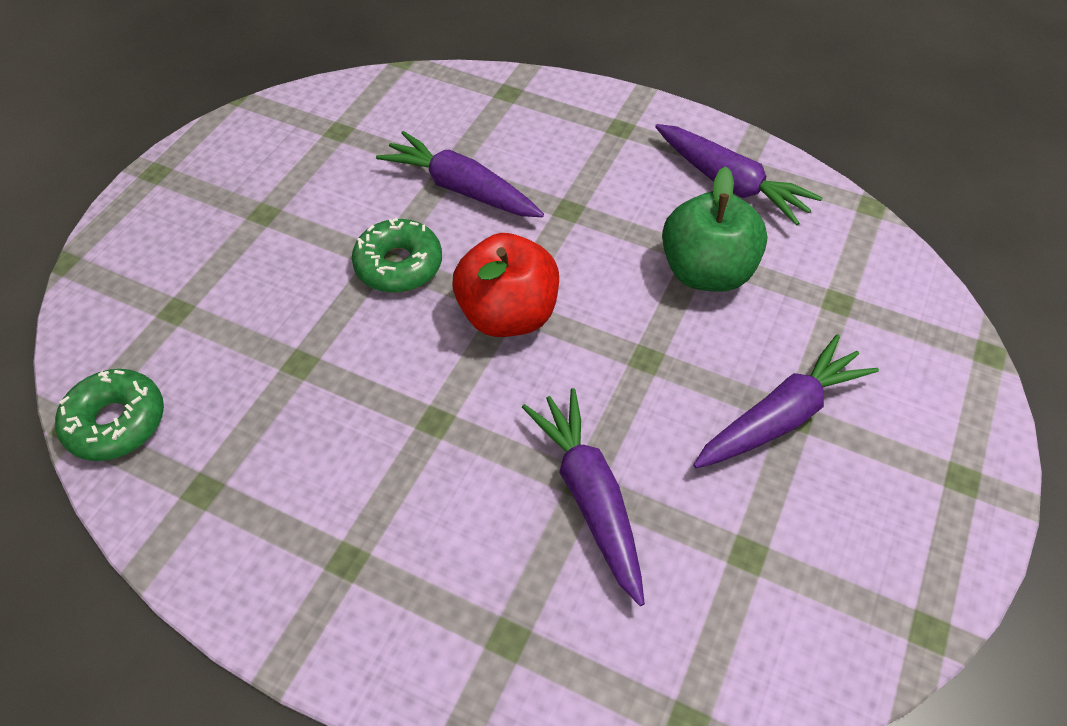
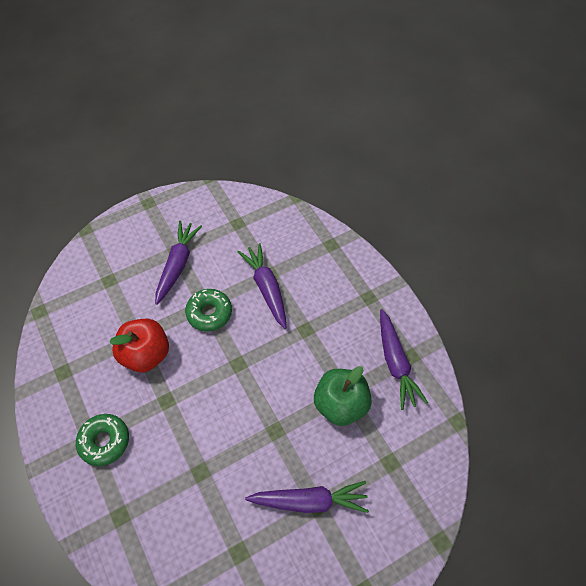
camera: 35 degrees right, 5 degrees up
green donut [55,369,164,461] -> green donut moved to [76,414,129,466]
red apple [453,233,559,337] -> red apple moved to [109,319,169,372]
purple carrot [522,388,645,606] -> purple carrot moved to [155,221,202,305]

